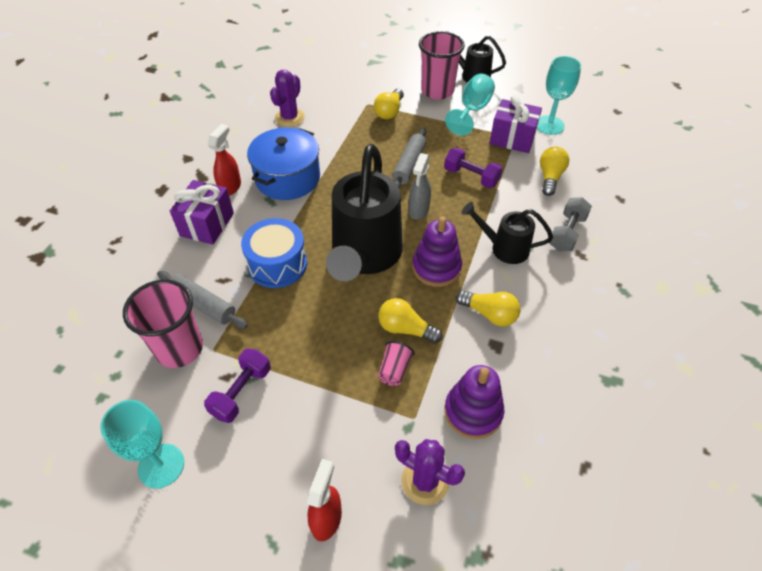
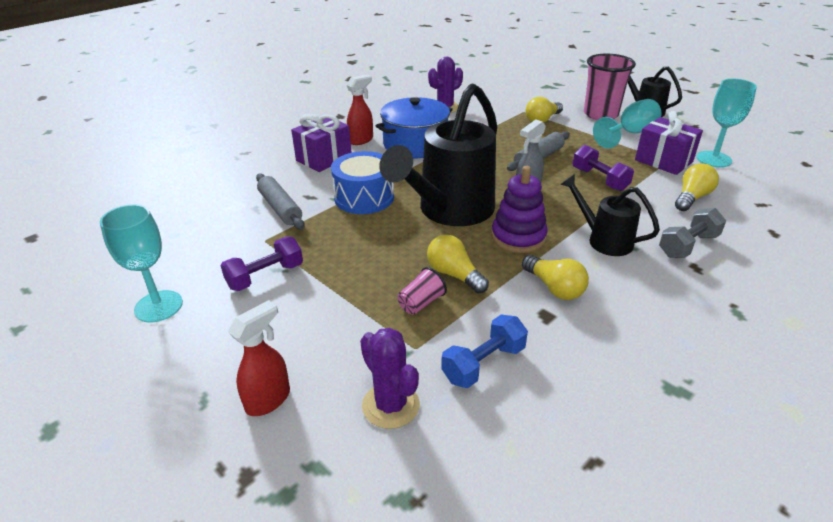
camera: 25 degrees right, 15 degrees down
pink cup [123,280,203,368] -> none
purple stacking toy [445,365,504,439] -> blue dumbbell [441,315,528,388]

